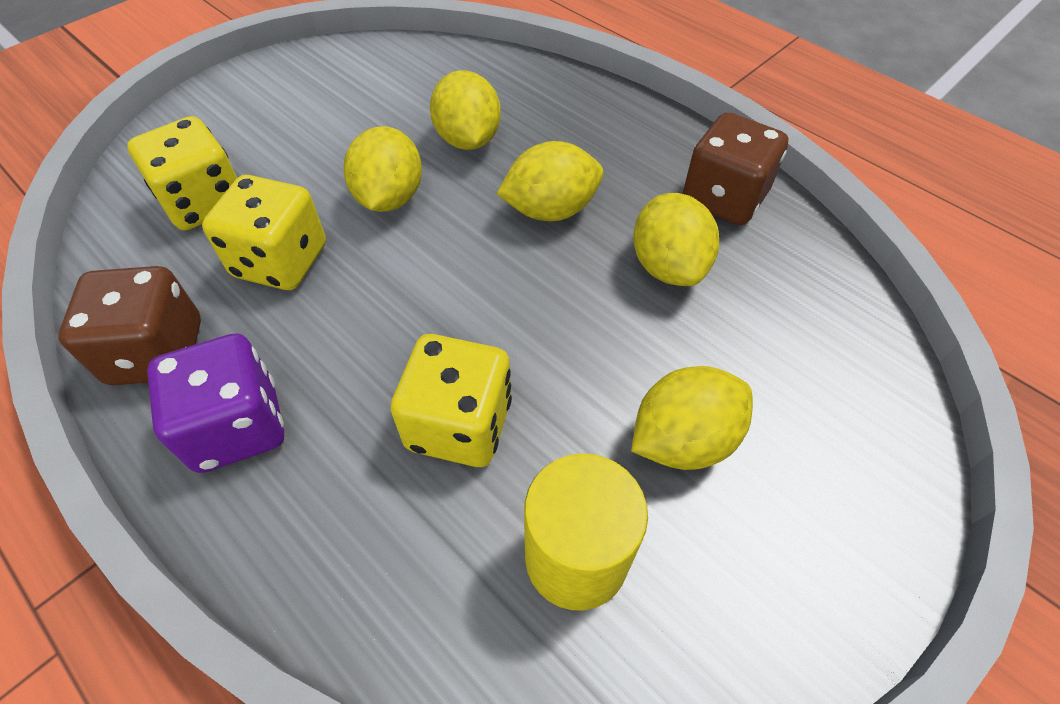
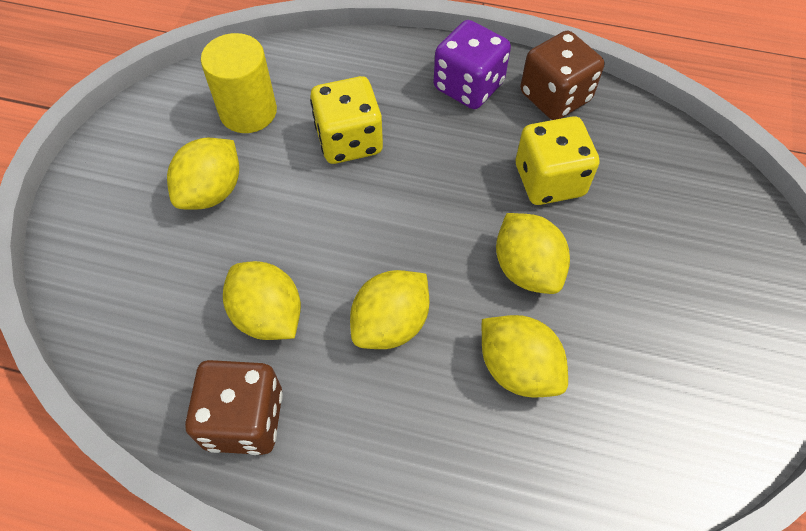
camera: 150 degrees right, 5 degrees up
yellow dice [127,116,237,230] -> none

